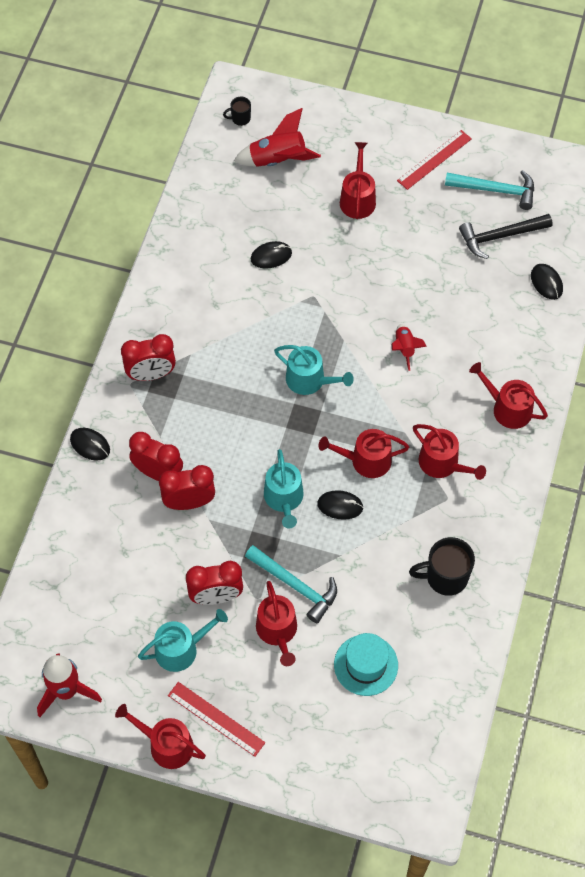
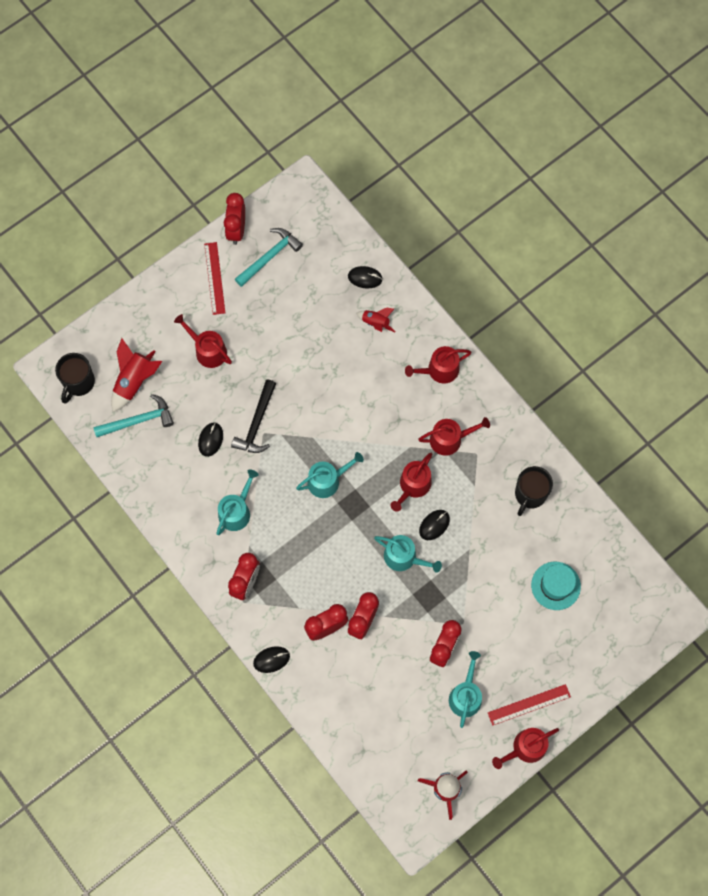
camera: 55 degrees left, 10 degrees up
black mug [223,97,251,126] -> black mug [55,353,95,404], size x1.91
turquoise hammer [245,545,337,623] -> turquoise hammer moved to [93,394,174,437]
red watering can [256,581,297,666] -> none
red rocket [392,324,427,371] -> red rocket moved to [356,308,395,332]
black hammer [459,214,553,259] -> black hammer moved to [231,380,276,453]
none -> turquoise watering can [216,470,259,535]
none -> red clock [224,193,245,245]

